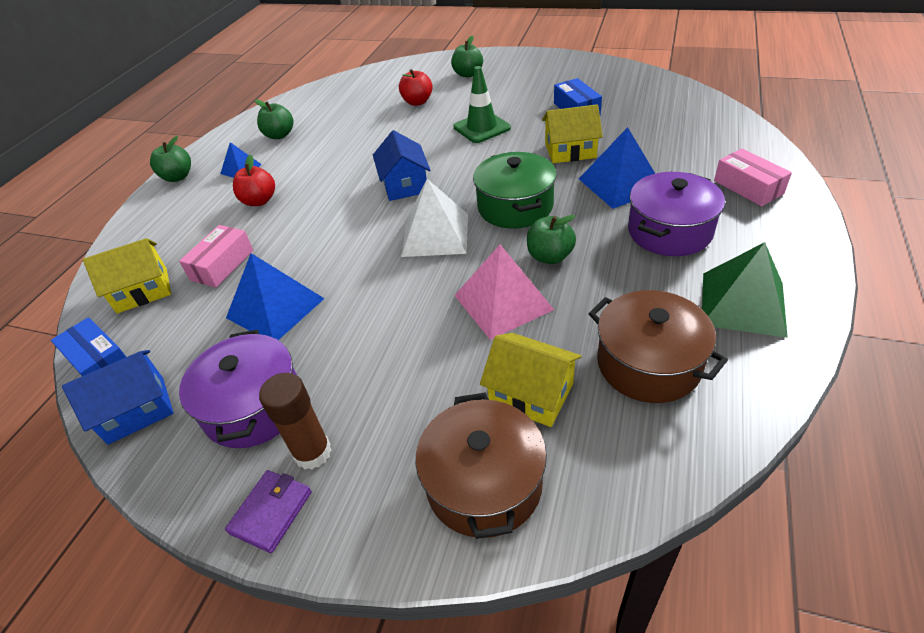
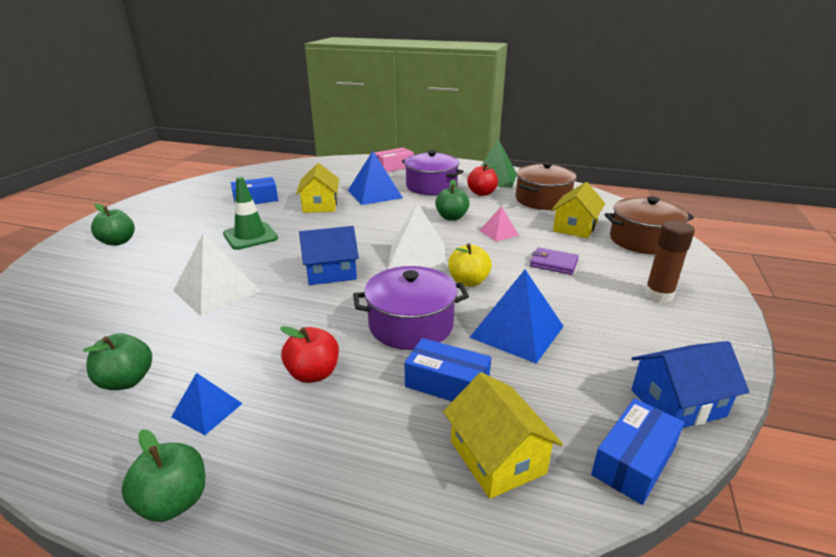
camera: 95 degrees left, 15 degrees down
blue house [62,350,174,445] -> blue house turned 75 degrees counterclockwise [631,341,749,428]
pink box [179,225,253,288] -> blue box [405,338,491,401]
purple pot [179,330,297,448] -> purple pot moved to [353,266,469,350]
purple wallet [225,470,312,553] -> purple wallet moved to [530,247,579,275]
red apple [399,69,433,106] -> red apple moved to [467,164,498,196]
pink pyramid [454,245,554,340] -> pink pyramid [479,206,519,241], size x0.56
green pot [473,152,557,229] -> none
none -> white pyramid [173,233,260,316]
none -> yellow apple [448,243,492,287]

